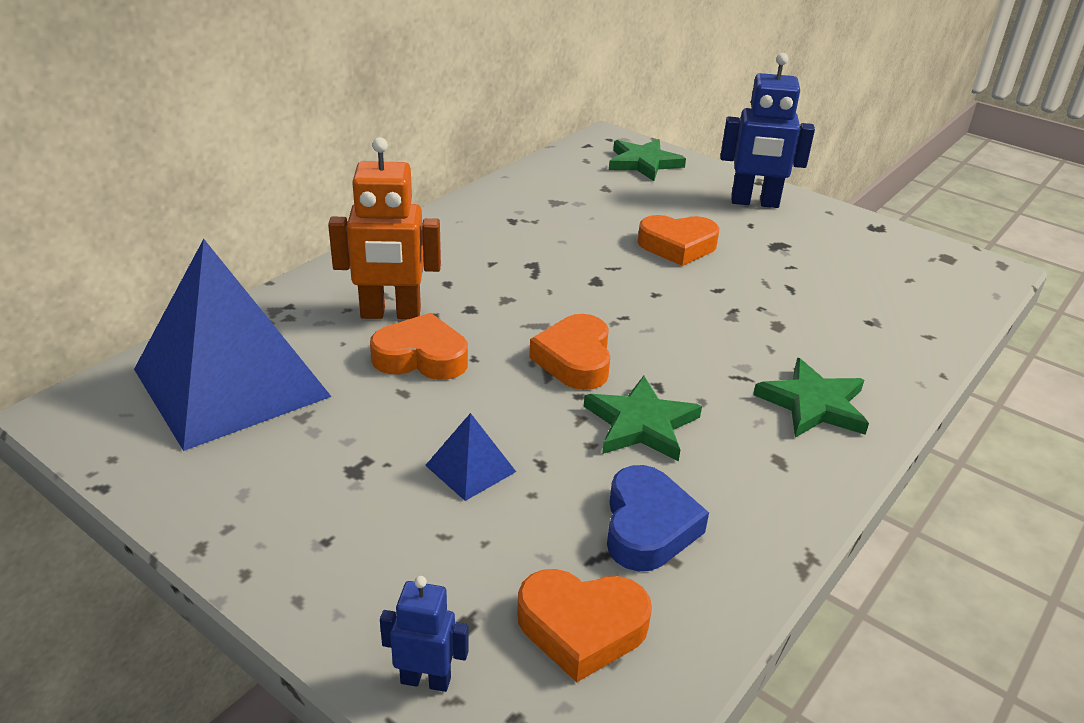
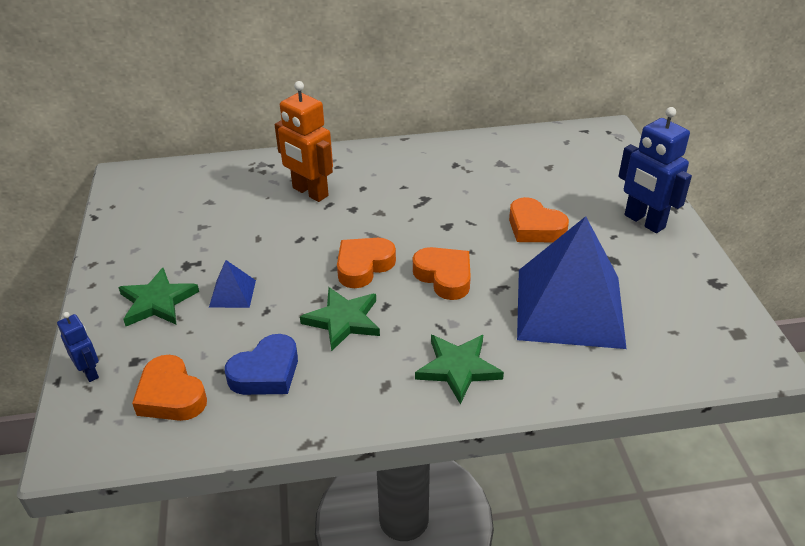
camera: 45 degrees right, 5 degrees up
blue pyramid [134,239,332,451] -> blue pyramid moved to [517,216,627,349]
orange heart [370,313,468,380] -> orange heart moved to [413,247,471,300]
green star [609,139,686,181] -> green star moved to [118,268,199,326]

